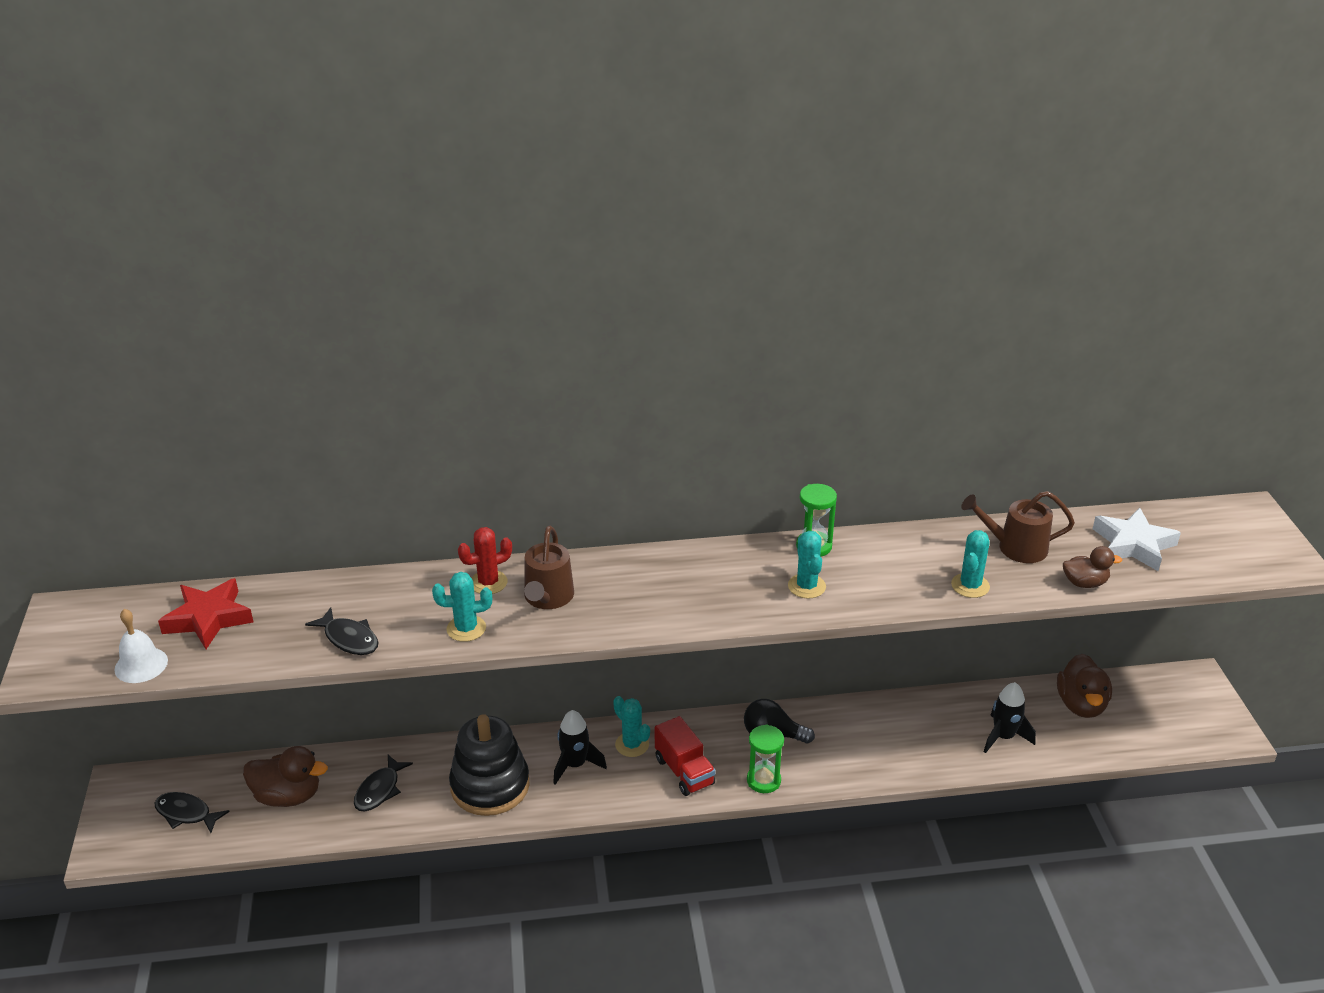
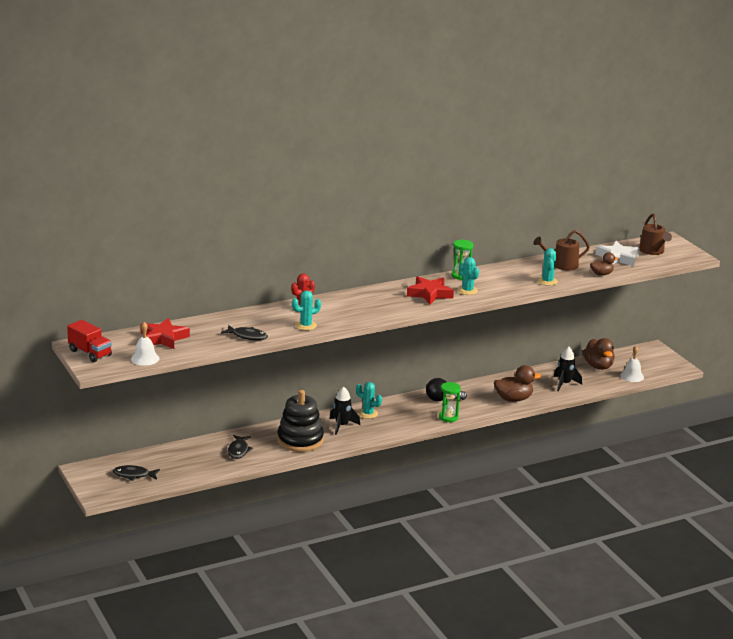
camera: 20 degrees left, 10 degrees down
brown duck [243,746,328,807] -> brown duck moved to [494,365,541,402]
brown watering can [524,526,574,609] -> brown watering can moved to [639,213,672,255]
red truck [655,716,715,796] -> red truck moved to [67,320,112,362]
none -> red star [407,276,454,304]
none -> white bell [620,346,644,382]

